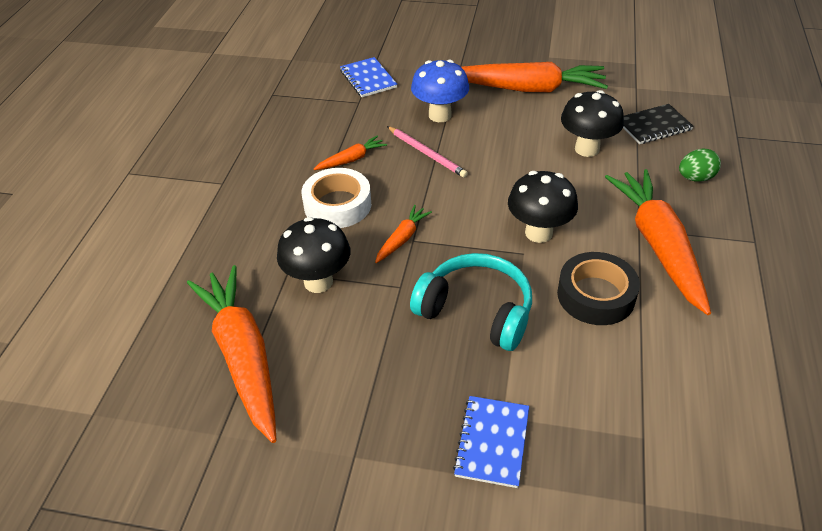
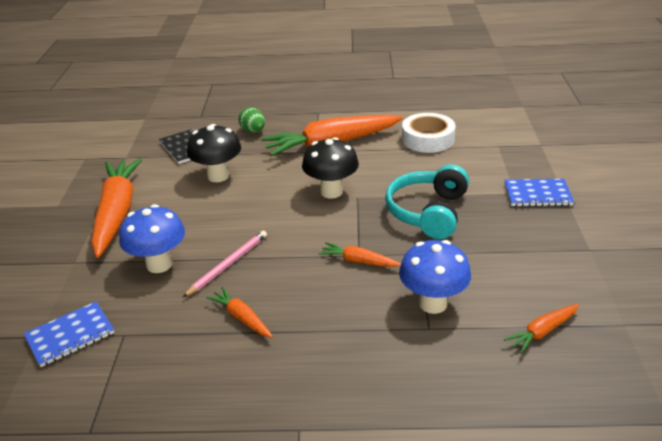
camera: 100 degrees left, 10 degrees down
orange carrot [187,265,276,443] -> orange carrot [504,304,579,354], size x0.45
black mushroom [277,217,350,293] -> blue mushroom [399,240,471,314]
white tape [301,168,371,228] -> white tape moved to [402,113,455,153]
black tape [557,252,640,325] -> none

